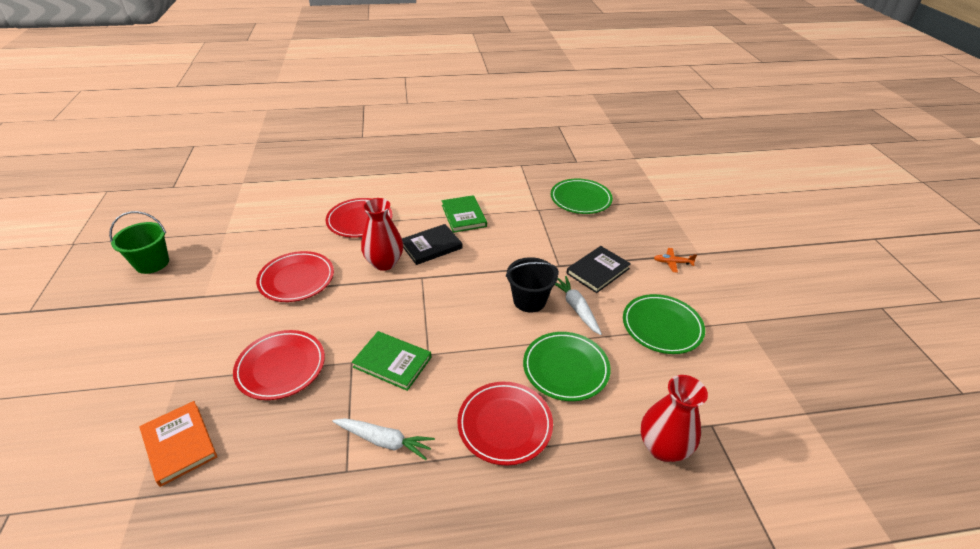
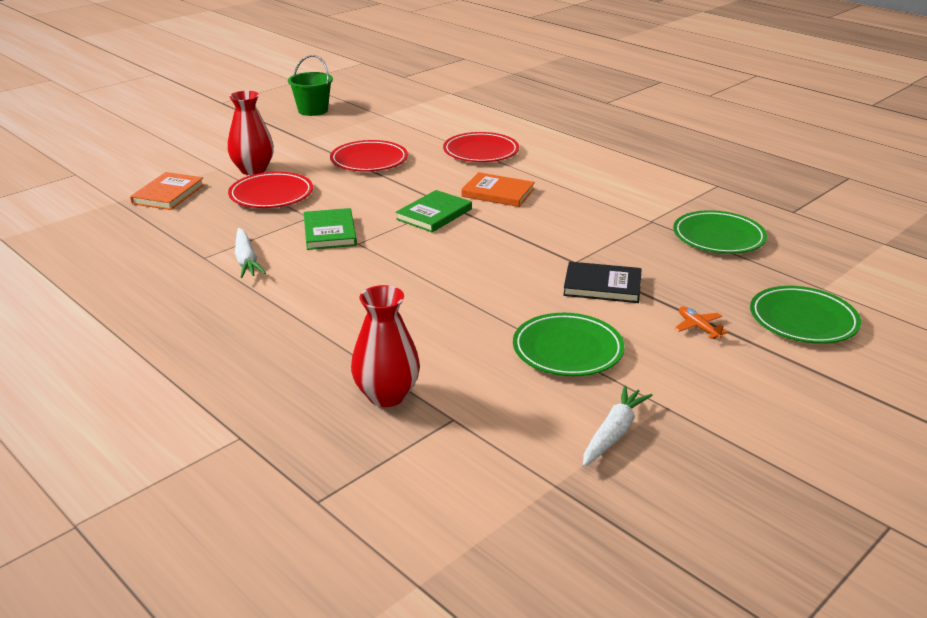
camera: 55 degrees right, 10 degrees down
red vase [361,198,403,271] -> red vase moved to [227,91,274,175]
black book [402,224,462,265] -> orange book [461,172,535,207]
green book [441,195,487,233] -> green book moved to [396,190,472,232]
red plate [457,382,553,466] -> none
black bucket [506,257,559,313] -> none
green plate [523,332,611,401] -> green plate moved to [750,286,861,344]
white carrot [555,276,602,335] -> white carrot moved to [583,385,653,467]

